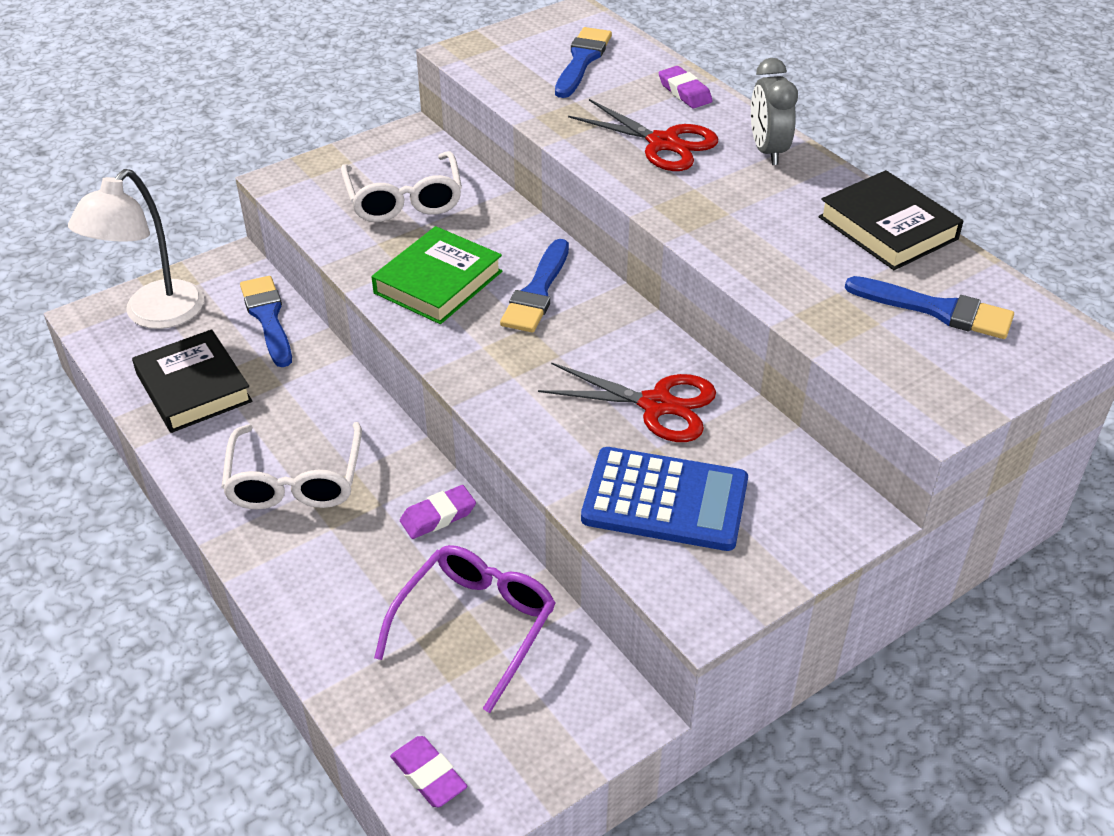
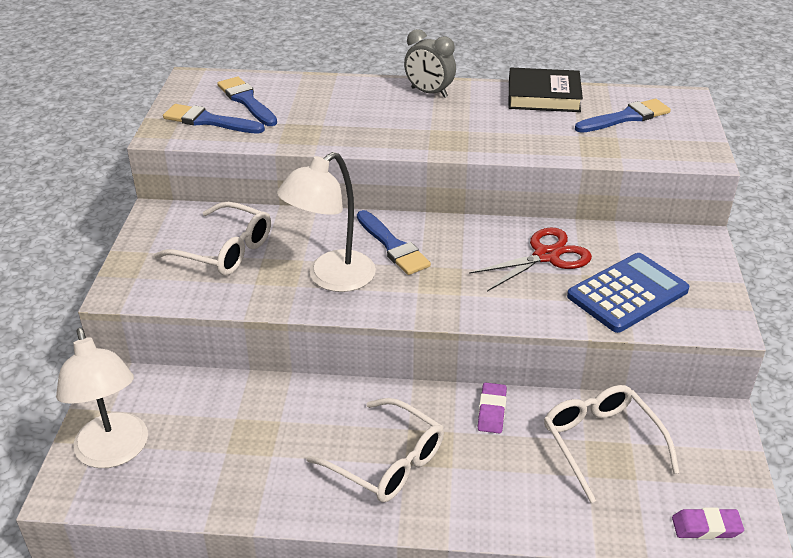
camera: 50 degrees left, 5 degrees down
black book [132,329,253,433] -> none
blue brush [240,276,292,367] -> blue brush moved to [163,104,265,134]
green book [372,226,502,324] -> white lamp [277,152,376,292]
purple glasses [374,545,555,713] -> white glasses [544,385,679,503]
red scissors [568,99,718,171] -> none
purple eraser [659,66,712,108] -> none

